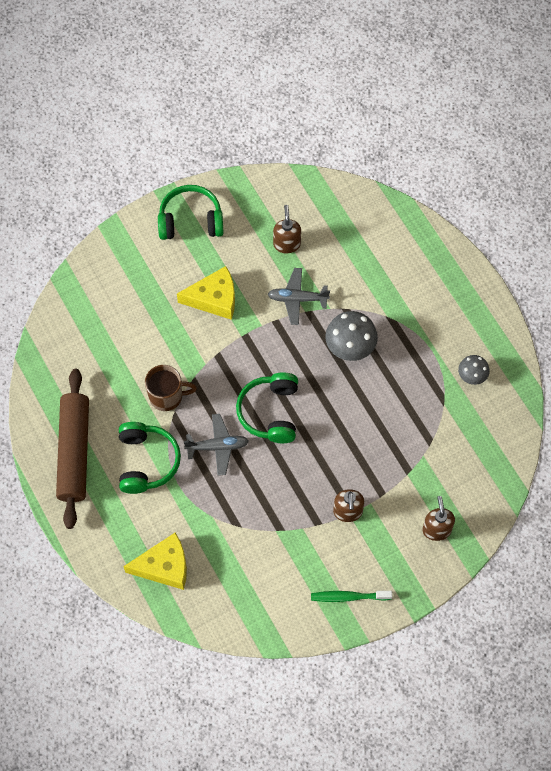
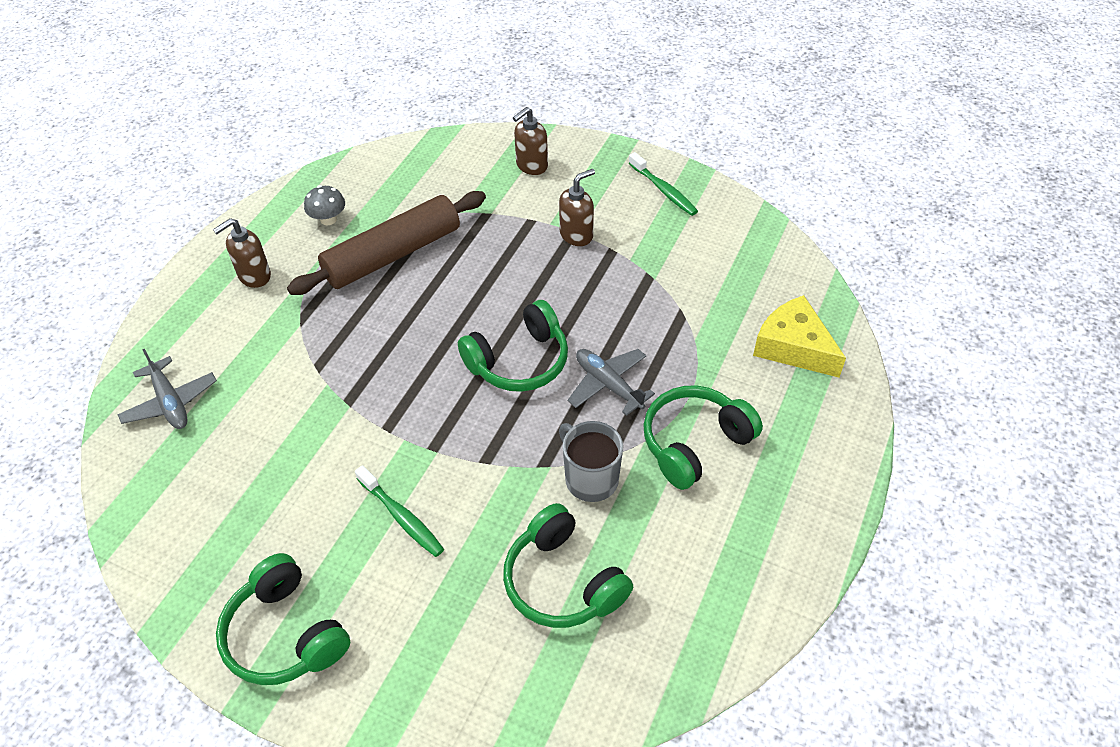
camera: 125 degrees left, 15 degrees down
brown rolling pin [56,369,89,529] -> brown rolling pin moved to [287,191,486,295]
brown mug [145,365,197,411] -> grey mug [559,421,623,502]
yellow cheese [177,266,235,320] -> green toothbrush [355,465,444,557]
grey plane [268,268,330,325] -> grey plane moved to [117,349,217,429]
brown soap dispenser [273,205,301,253] -> brown soap dispenser moved to [213,218,271,288]
grey mushroom [325,311,378,361] -> none
none -> green headphones [503,503,633,628]

